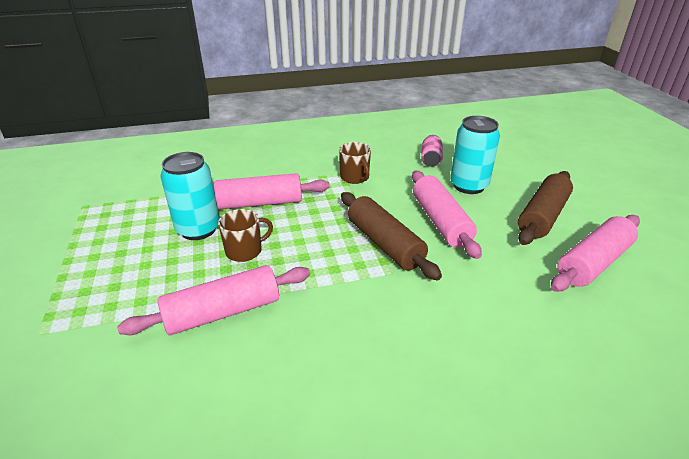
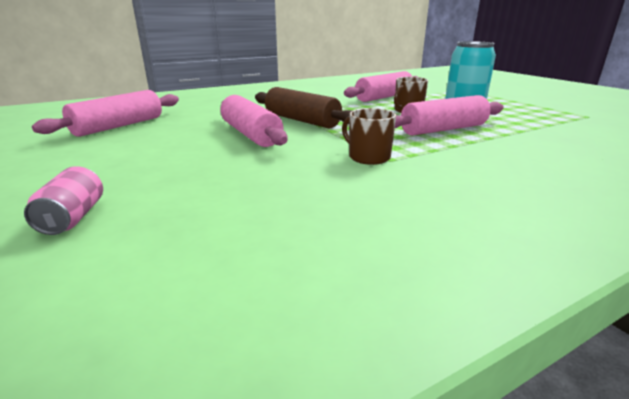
camera: 165 degrees right, 10 degrees down
pink can [421,135,443,167] -> pink can moved to [24,166,103,235]
turquoise can [450,116,500,194] -> none
brown rolling pin [518,171,573,245] -> none

